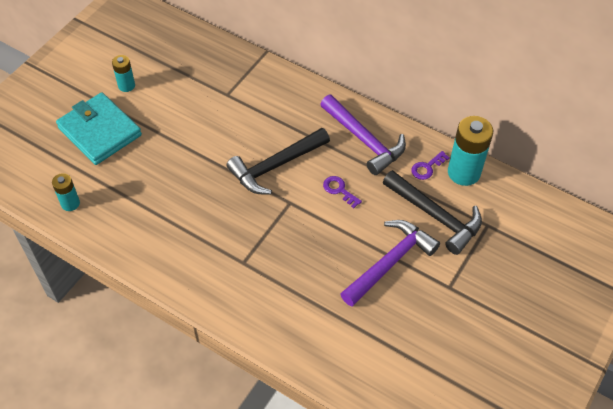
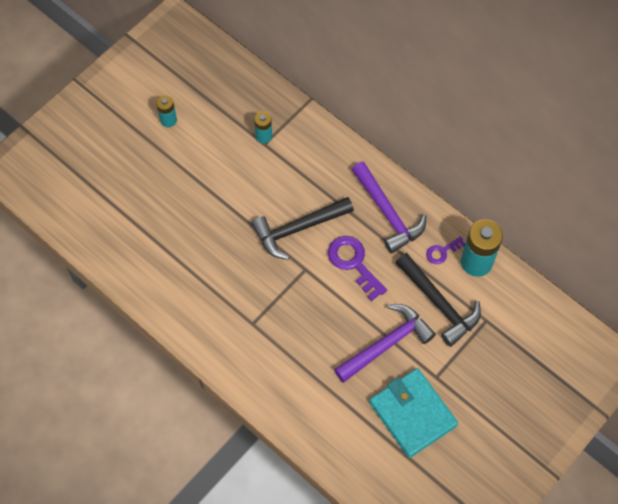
camera: 10 degrees right, 10 degrees up
turquoise battery [52,173,80,211] -> turquoise battery moved to [254,111,272,144]
turquoise wallet [56,92,142,165] -> turquoise wallet moved to [369,368,458,458]
purple key [323,176,362,208] -> purple key [328,236,387,301], size x1.78

